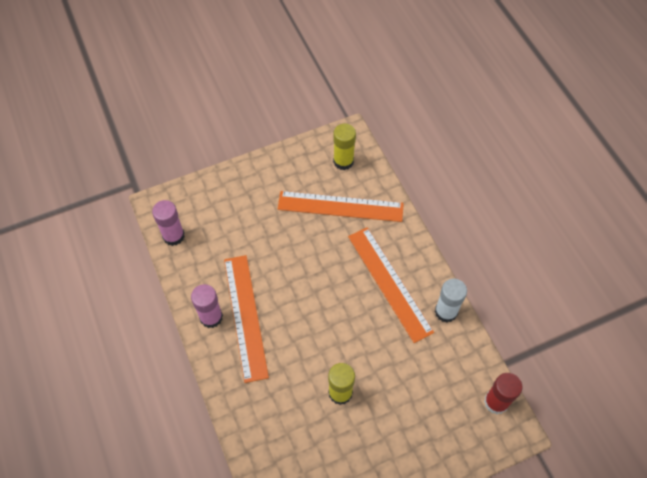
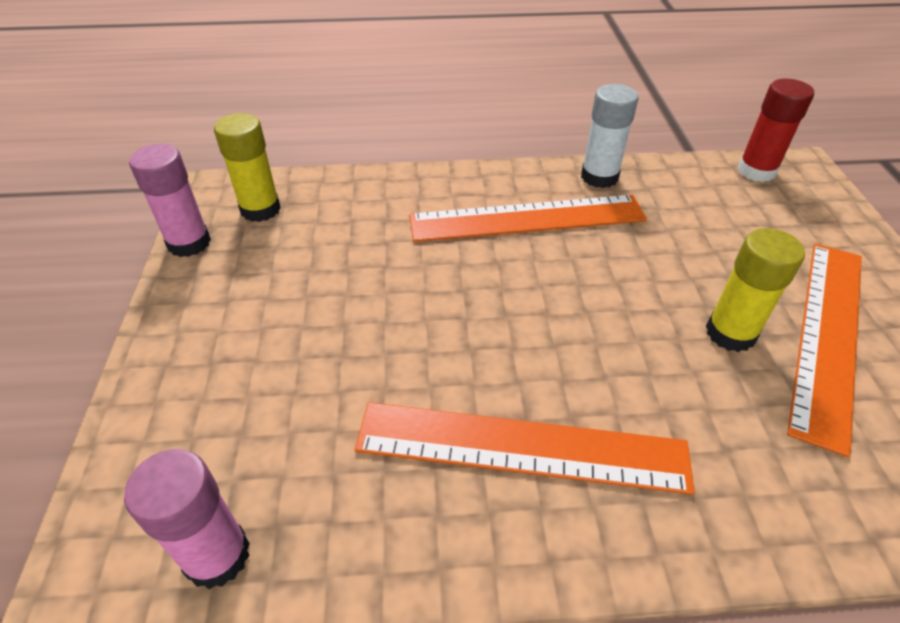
camera: 70 degrees left, 15 degrees down
pink glue stick [191,284,223,328] -> pink glue stick moved to [129,144,211,257]
orange ruler [278,191,404,222] -> orange ruler moved to [787,243,862,457]

